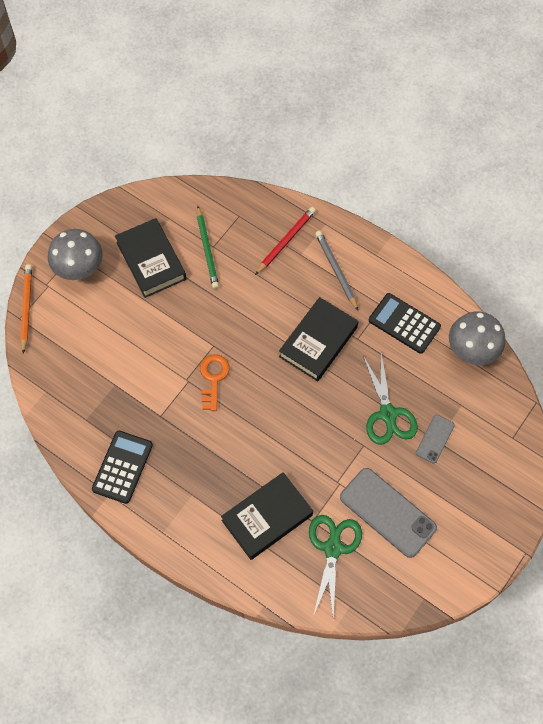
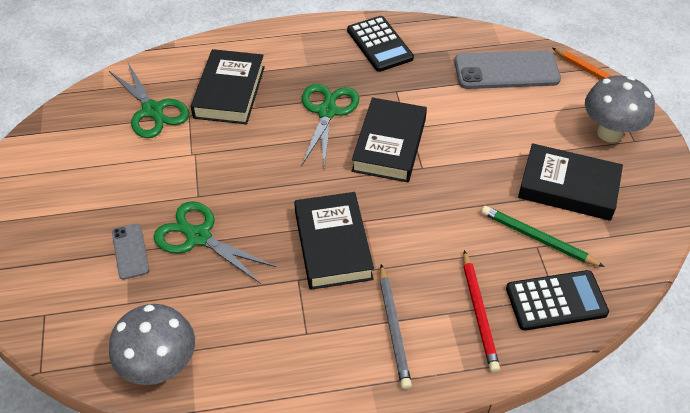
camera: 135 degrees right, 15 degrees down
orange key [200,354,230,411] -> black book [352,97,427,182]
grey pencil [315,231,358,311] -> grey pencil turned 60 degrees clockwise [380,264,412,389]
grey phone [340,468,437,558] -> grey phone moved to [454,50,561,89]
black calculator [369,293,441,354] -> black calculator moved to [506,270,609,331]
none -> green scissors [302,84,359,168]

